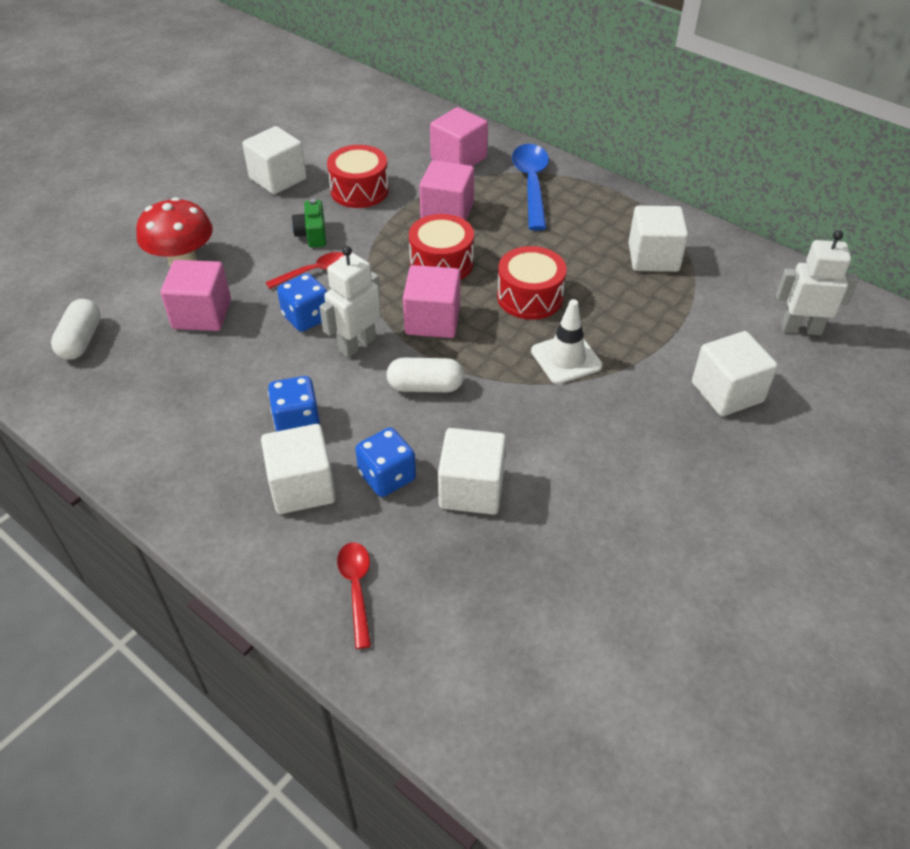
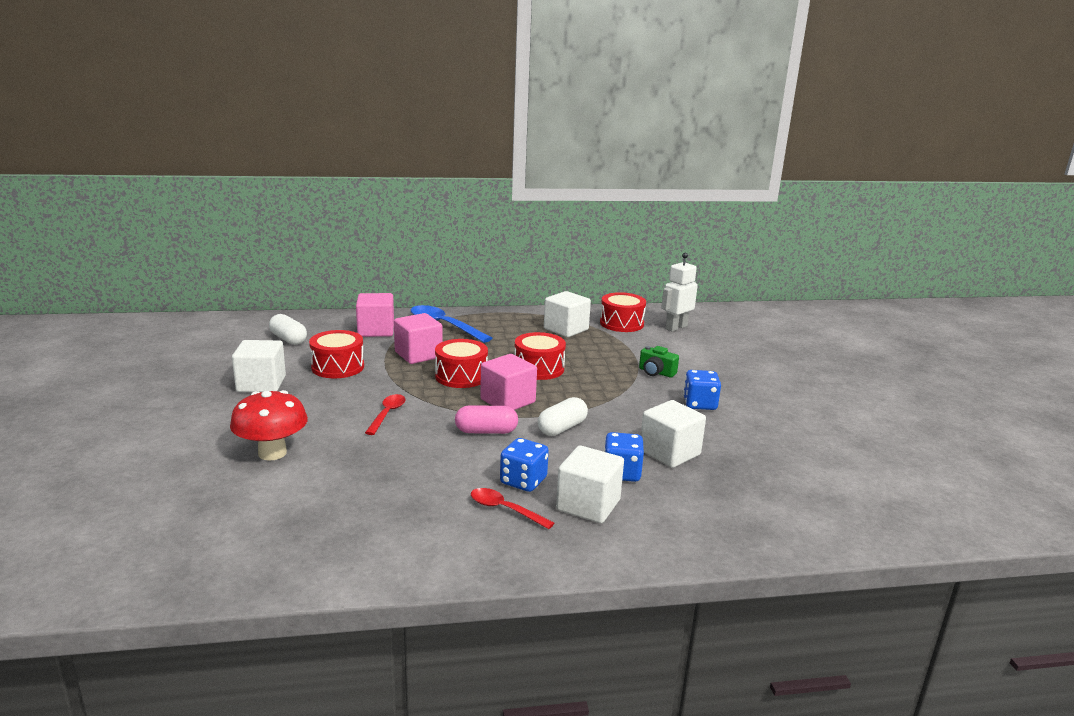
camera: 50 degrees left, 25 degrees down
white capsule [51,299,101,360] -> white capsule moved to [269,314,307,345]
pink cube [161,260,231,331] -> none
blue dice [277,273,327,332] -> blue dice moved to [683,370,721,410]
green camera [292,199,326,248] -> green camera moved to [639,346,679,378]
white robot [319,246,381,358] -> pink capsule [455,405,518,434]
red spoon [337,542,371,649] -> red spoon moved to [471,488,554,529]
white traffic cone [531,299,603,384] -> none
white cube [692,331,778,416] -> none
none -> red drum [600,292,646,332]

